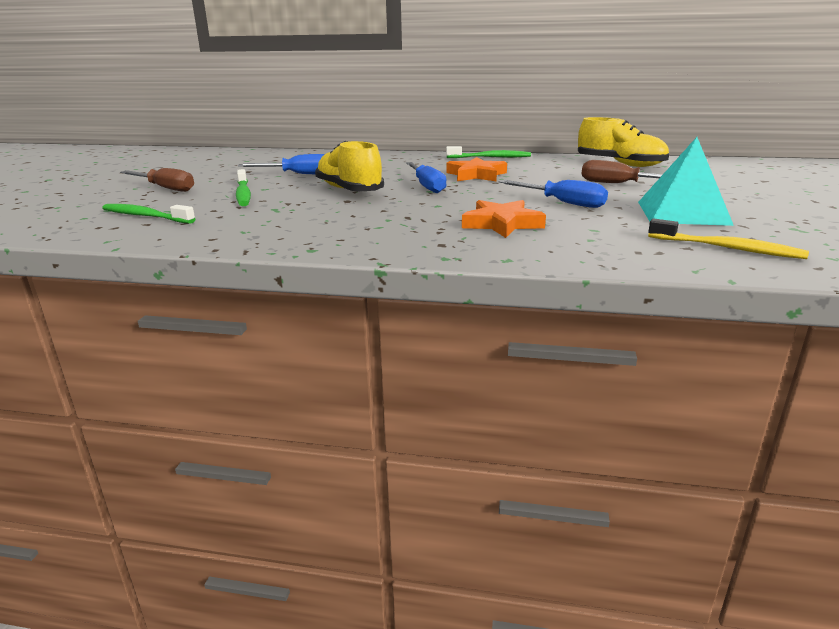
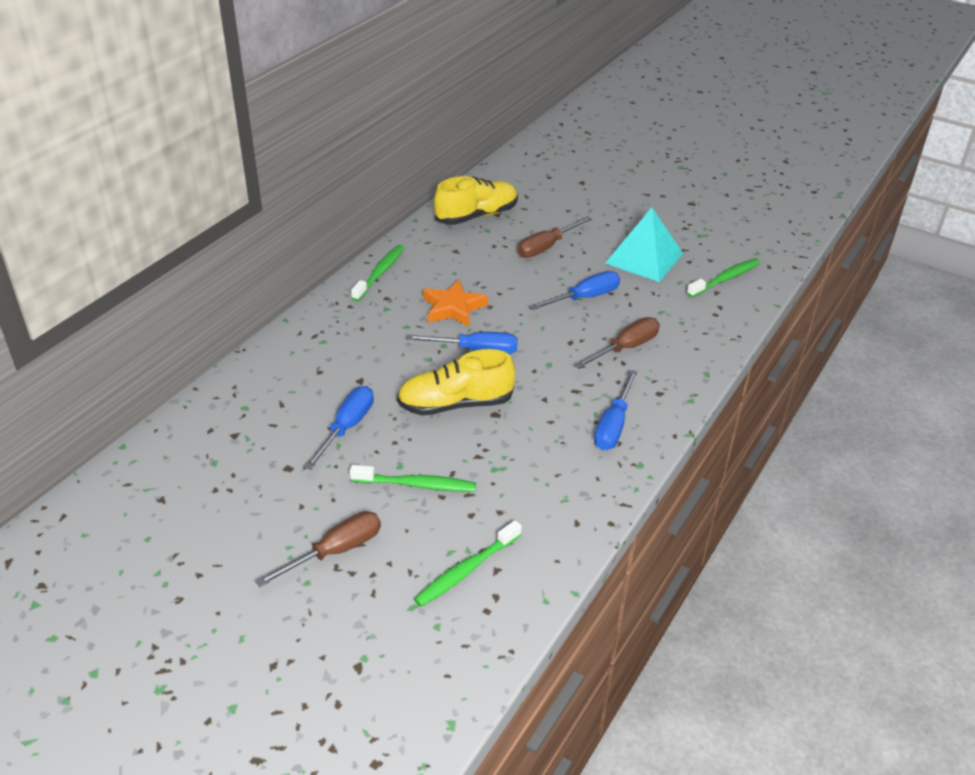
camera: 70 degrees left, 15 degrees up
orange star [462,200,546,238] -> brown screwdriver [574,317,660,369]
yellow toothbrush [648,218,809,259] -> green toothbrush [687,258,761,297]
none -> blue screwdriver [594,370,637,450]

